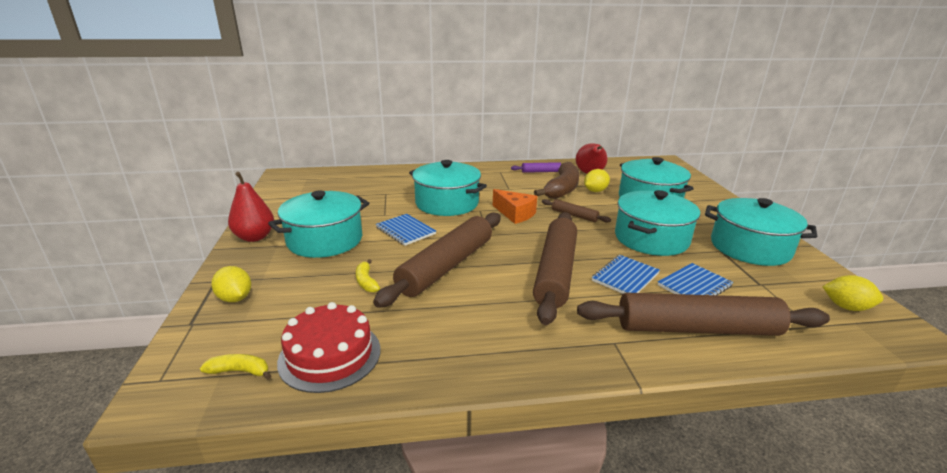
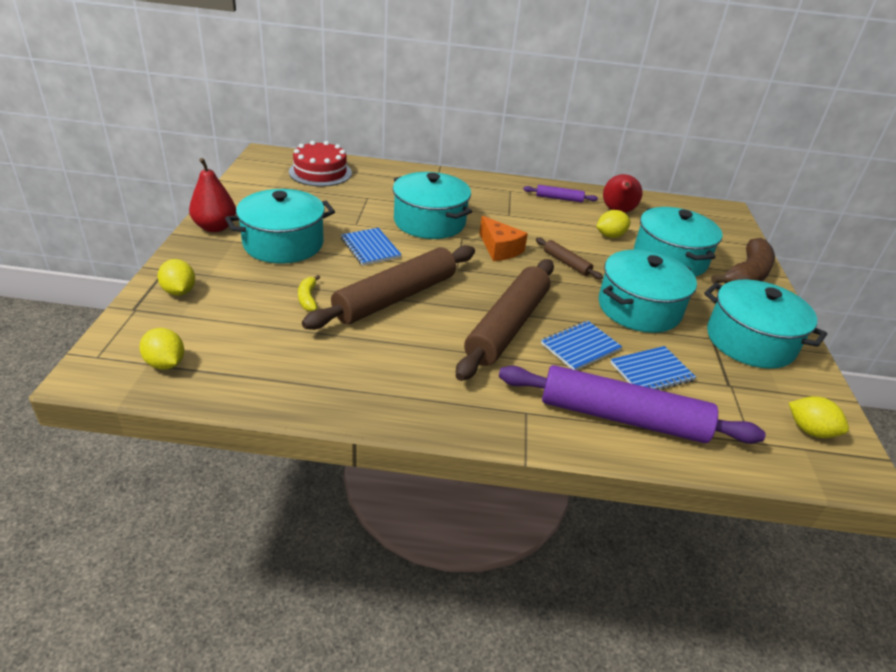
camera: 10 degrees right, 10 degrees up
yellow banana [200,354,271,379] -> yellow lemon [140,328,184,370]
red cake [277,302,381,393] -> red cake moved to [289,141,352,187]
brown banana [534,162,579,199] -> brown banana moved to [711,238,775,284]
brown rolling pin [577,293,830,336] -> purple rolling pin [499,365,766,444]

